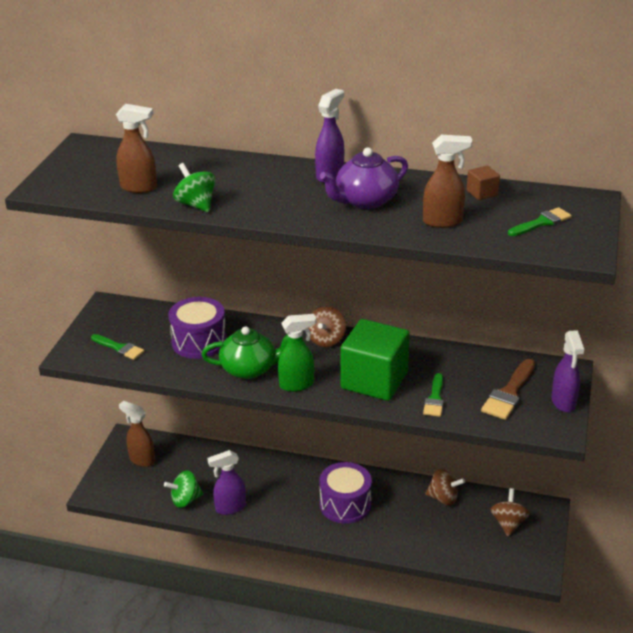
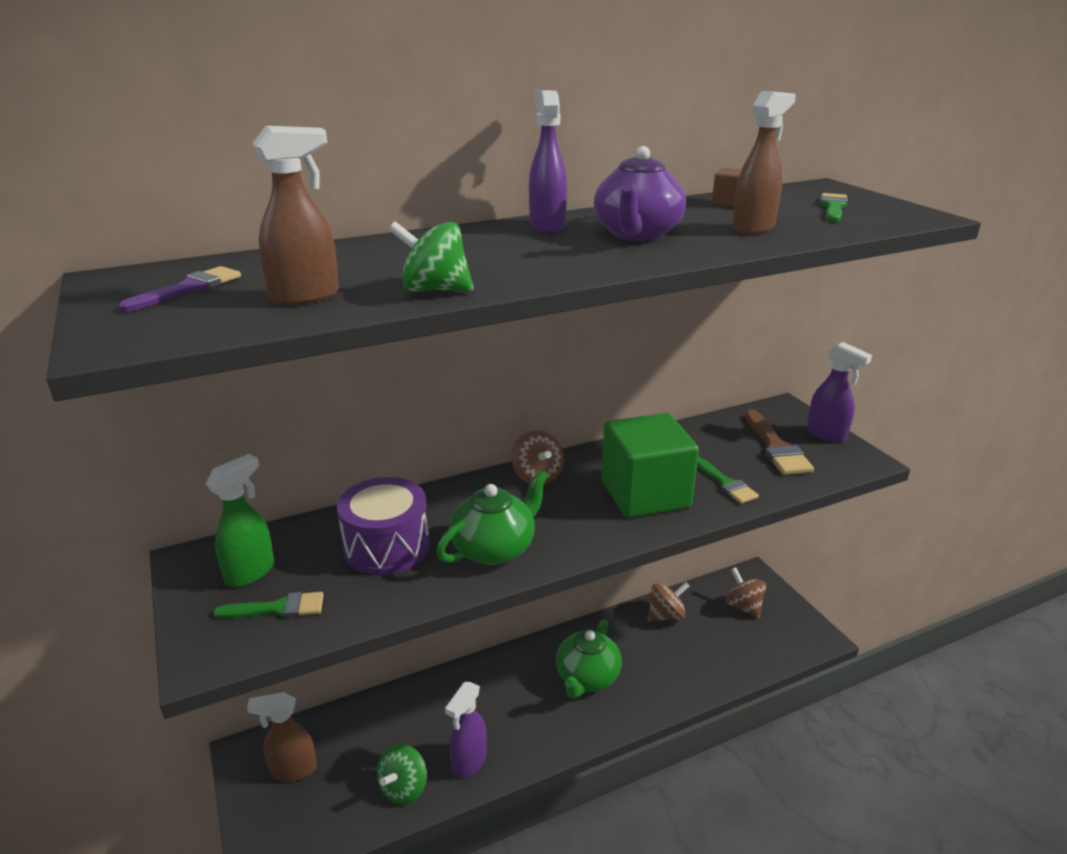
camera: 40 degrees left, 5 degrees down
green spray bottle [278,314,316,392] -> green spray bottle moved to [206,454,274,587]
purple drum [319,462,372,524] -> green teapot [556,619,622,698]
none -> purple brush [118,266,241,312]

